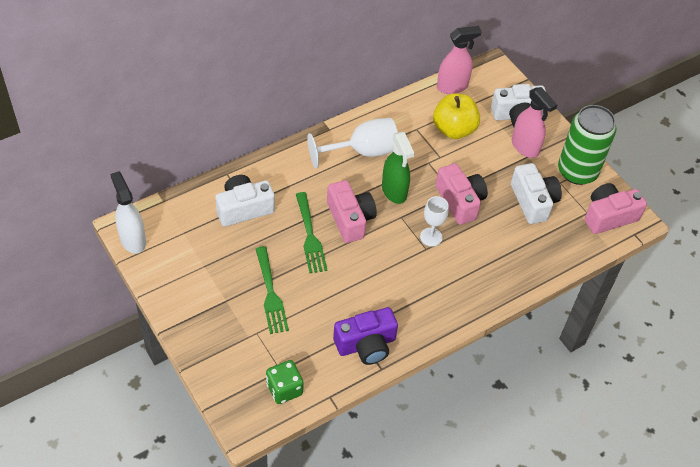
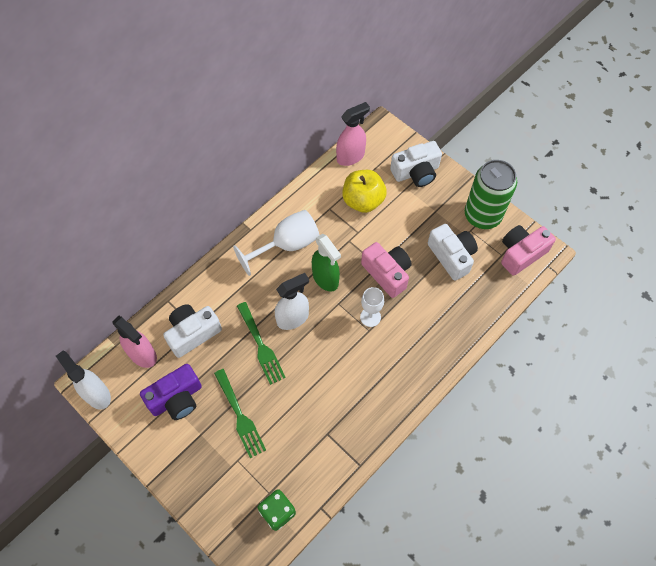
camera: 10 degrees left, 10 degrees up
pink camera [327,180,377,243] -> white spray bottle [275,273,309,330]
purple camera [333,307,398,365] -> purple camera moved to [140,364,202,420]
pink spray bottle [512,87,557,158] -> pink spray bottle moved to [112,316,157,368]

